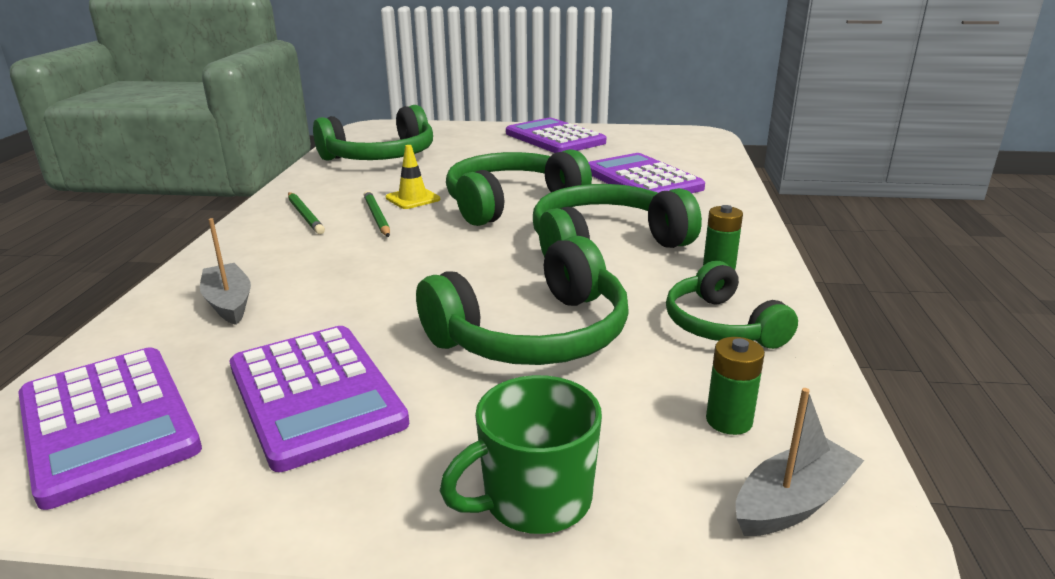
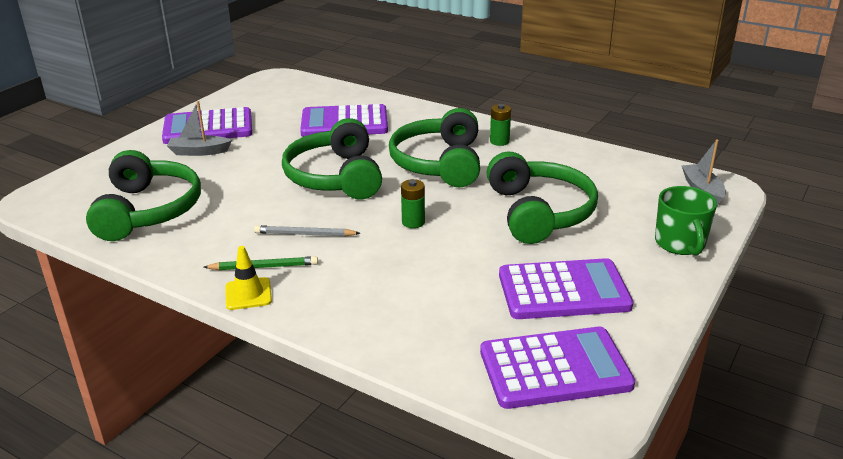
camera: 65 degrees left, 5 degrees up
grey boat [200,218,251,325] -> grey boat moved to [167,101,232,156]
green pencil [364,191,390,237] -> grey pencil [254,225,360,237]
yellow traffic cone [386,145,440,209] -> yellow traffic cone moved to [225,246,272,310]
green headphones [666,261,798,349] -> none
green battery [706,337,765,435] -> green battery moved to [401,179,425,228]

